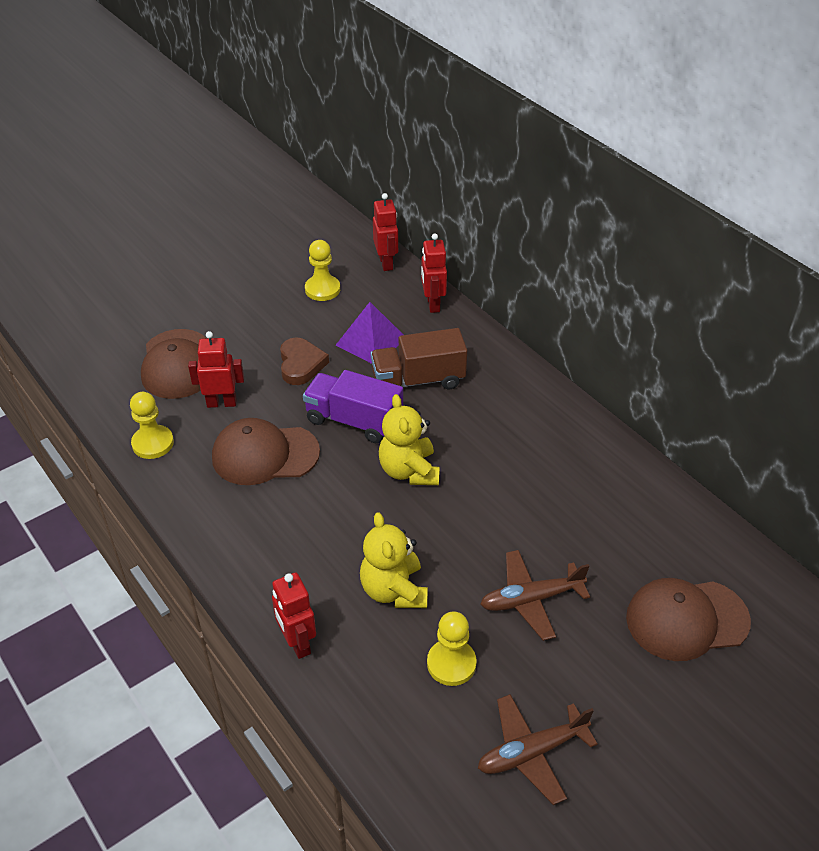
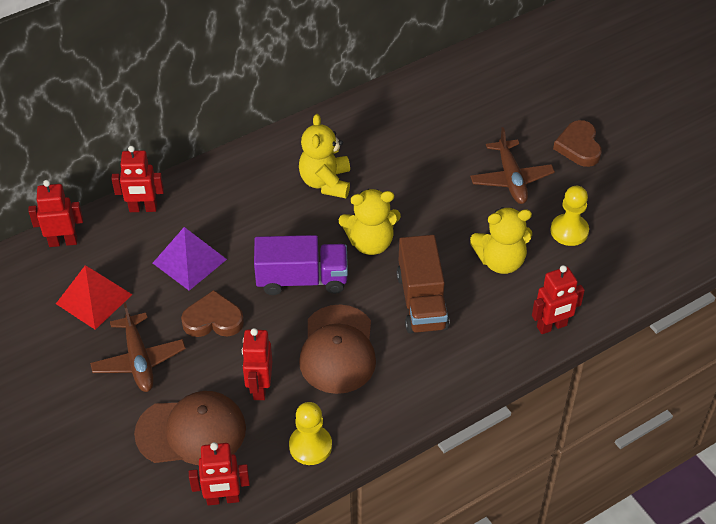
camera: 85 degrees left, 5 degrees up
purple truck [303,370,403,443] -> purple truck turned 120 degrees counterclockwise [254,235,348,295]
yellow pawn [305,240,340,301] -> red pyramid [56,265,133,330]
brown truck [371,328,467,389] -> brown truck moved to [397,235,450,334]
brown plane [478,694,598,805] -> brown plane moved to [90,302,186,392]
brown cap [626,578,751,661] -> none
none -> red robot [189,442,250,506]
none -> yellow teddy bear [299,114,350,198]
none -> brown heart [553,120,602,167]

